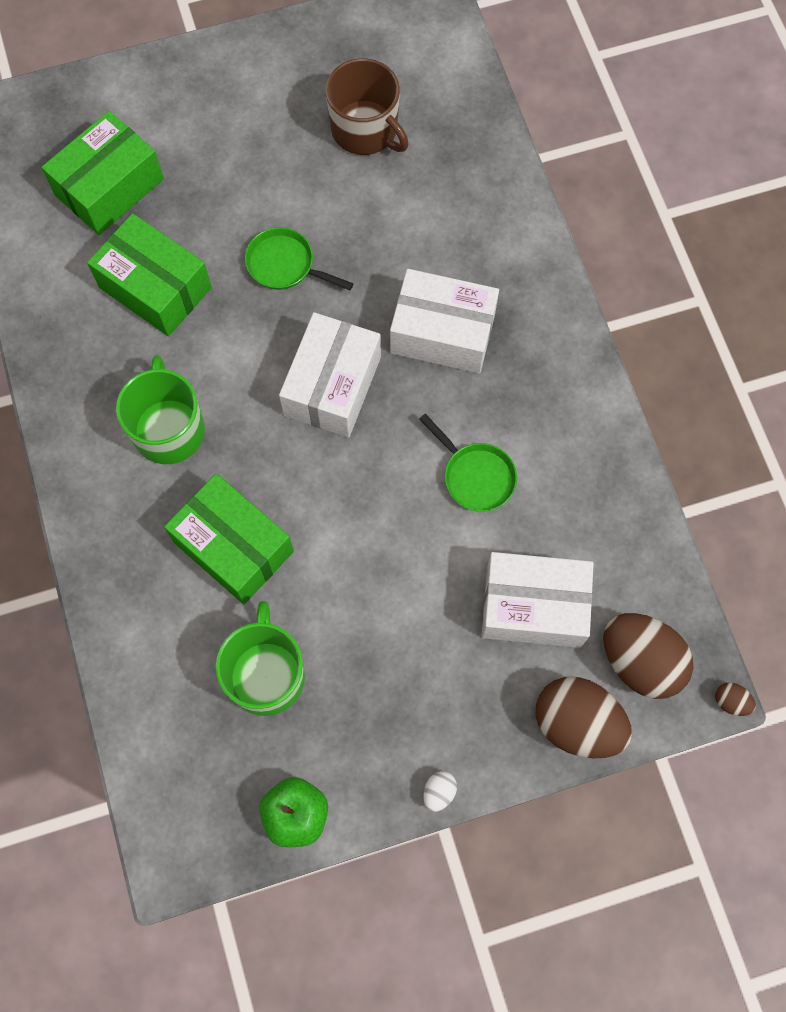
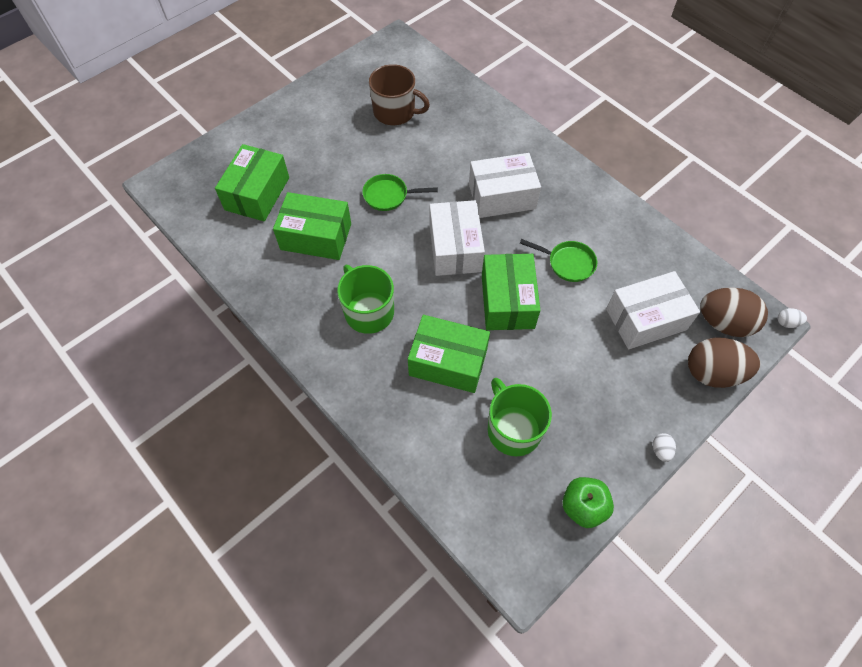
camera: 25 degrees left, 10 degrees down
brown egg [715,683,756,716] -> white egg [778,308,807,328]
none -> green box [482,254,540,330]

